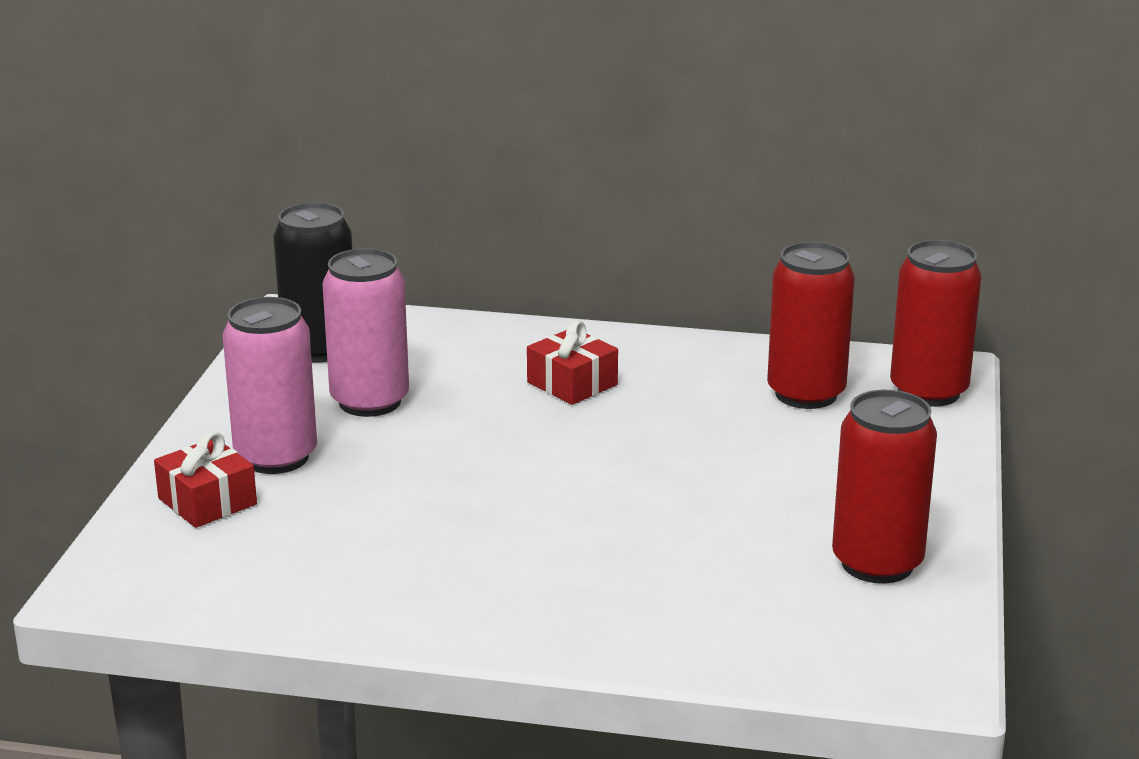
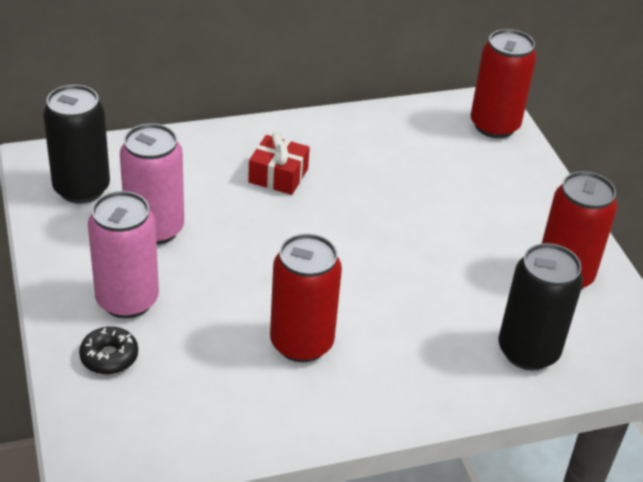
camera: 30 degrees left, 15 degrees up
red gift [154,431,257,528] -> black donut [79,327,138,374]
red can [767,242,855,409] -> red can moved to [270,234,342,362]
none -> black can [499,243,583,370]

